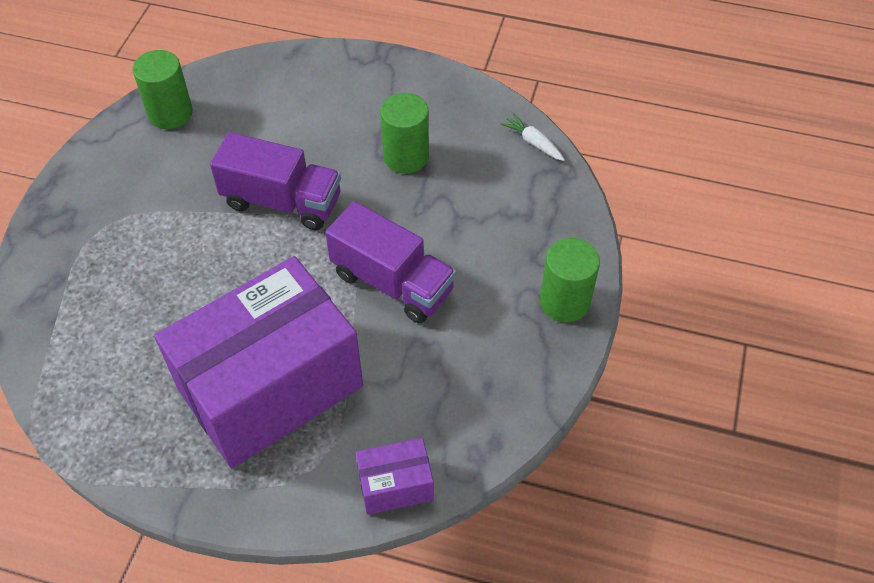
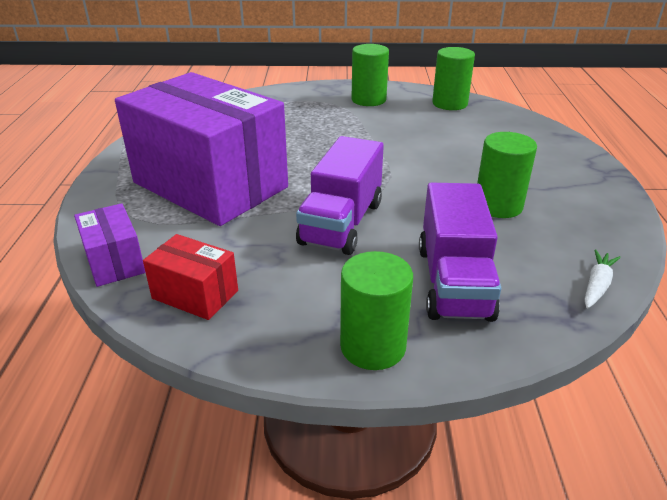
camera: 75 degrees right, 20 degrees down
purple truck [210,132,341,230] -> purple truck moved to [419,183,502,322]
none -> red box [143,234,238,320]
none -> green cylinder [352,44,389,106]

